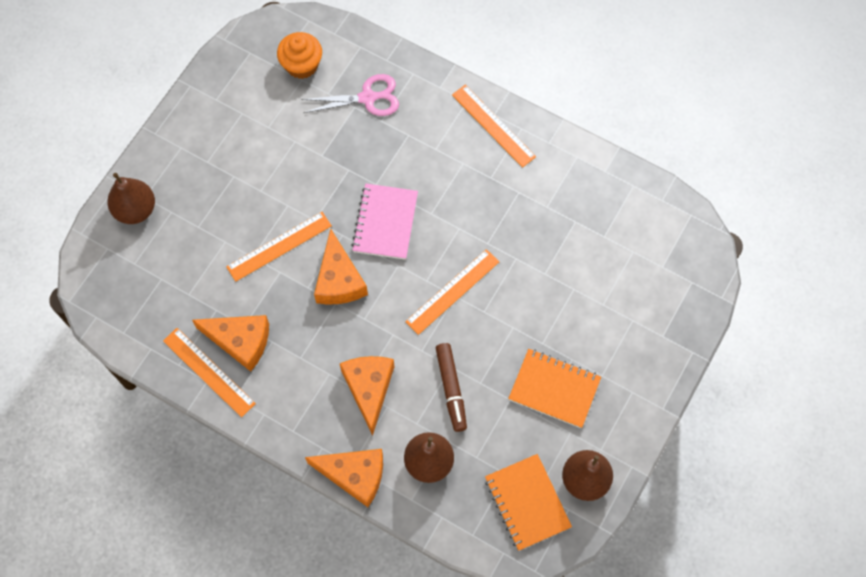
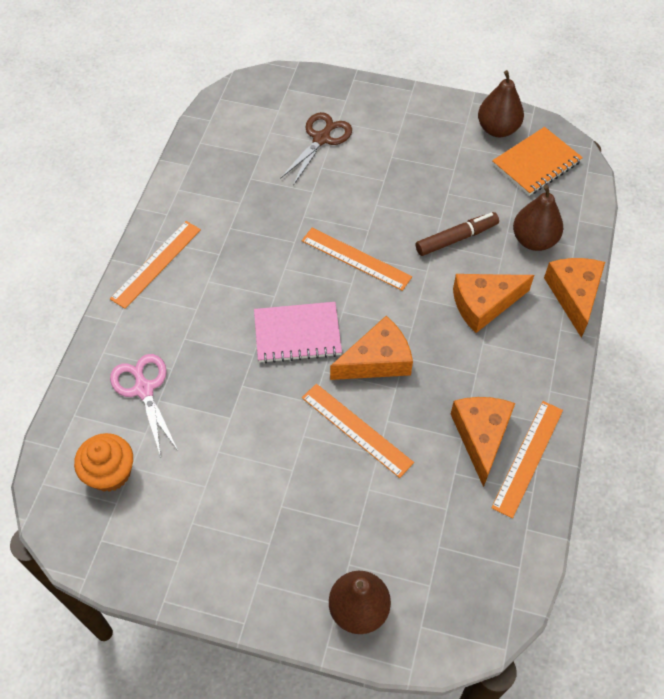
camera: 105 degrees left, 10 degrees down
orange notebook [508,349,601,428] -> none
none -> brown scissors [280,112,352,185]

